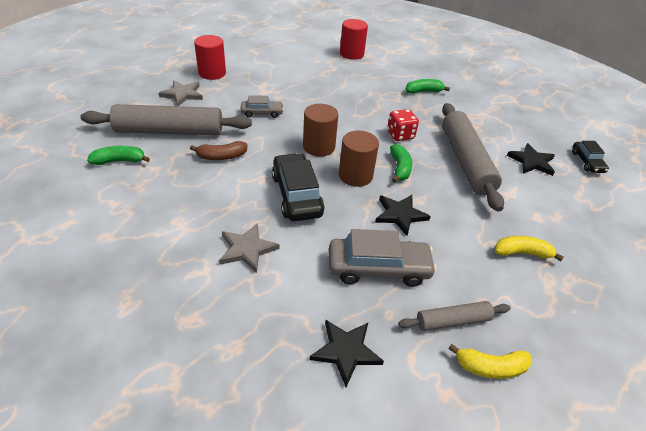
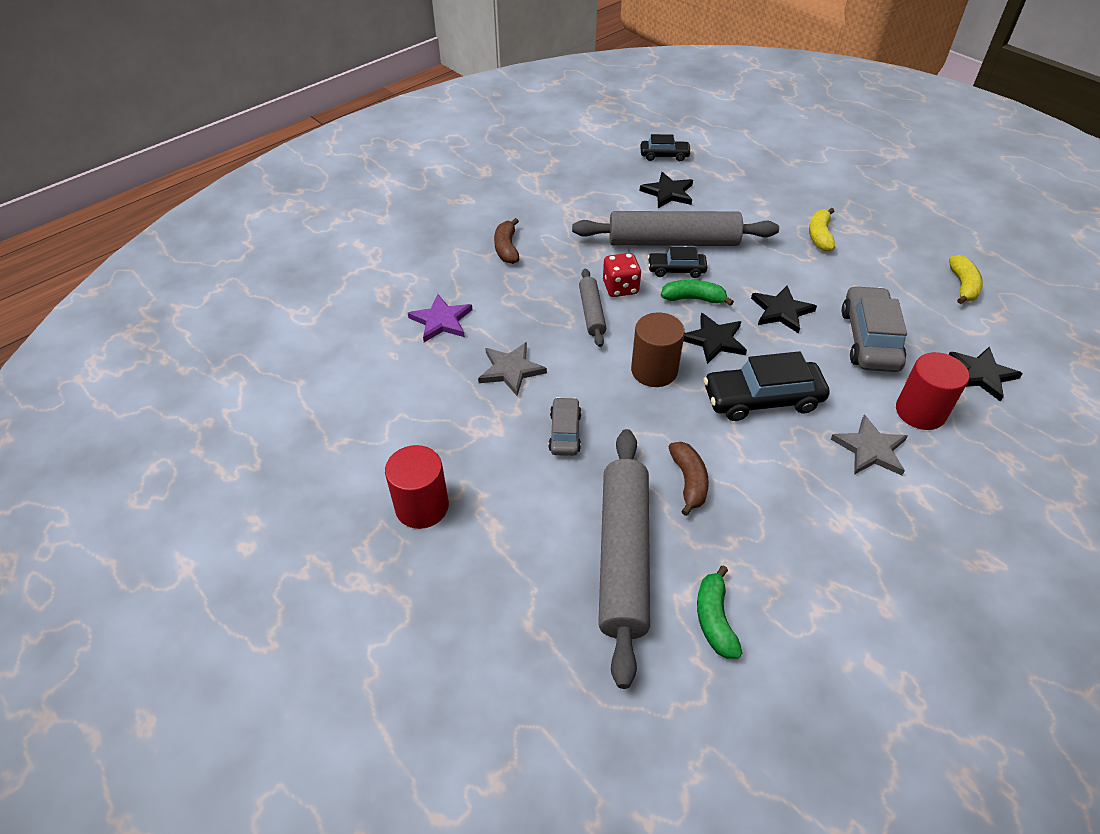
camera: 80 degrees left, 5 degrees up
grey star [159,80,203,106] -> grey star moved to [478,342,547,396]
brown cylinder [339,130,379,187] -> black star [683,313,747,364]
red cylinder [340,19,368,60] -> red cylinder moved to [896,352,969,430]
grey rolling pin [398,301,511,331] -> grey rolling pin moved to [579,269,606,347]
green banana [405,79,450,94] -> brown banana [494,218,519,264]
none -> purple star [408,294,473,342]
none -> black car [648,247,707,278]

